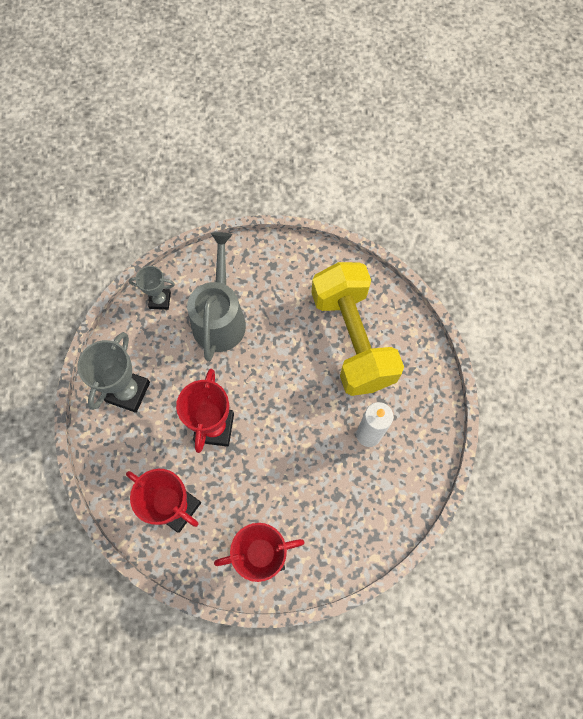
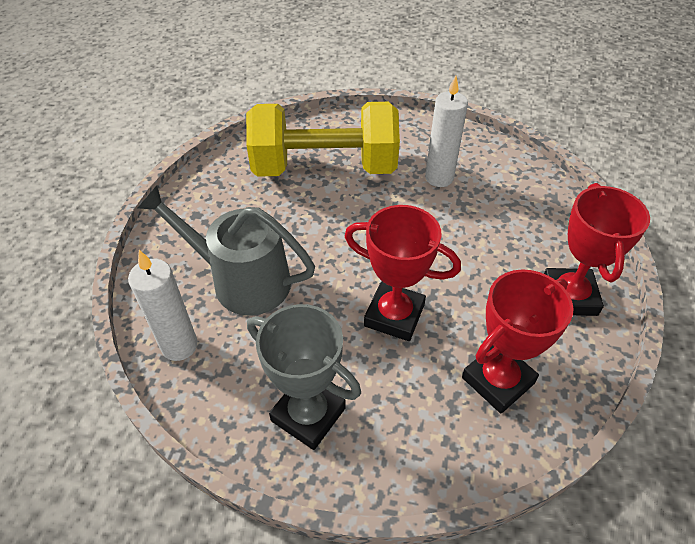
camera: 75 degrees left, 20 degrees down
grey trophy [129,266,175,310] -> white candle [128,250,198,361]

